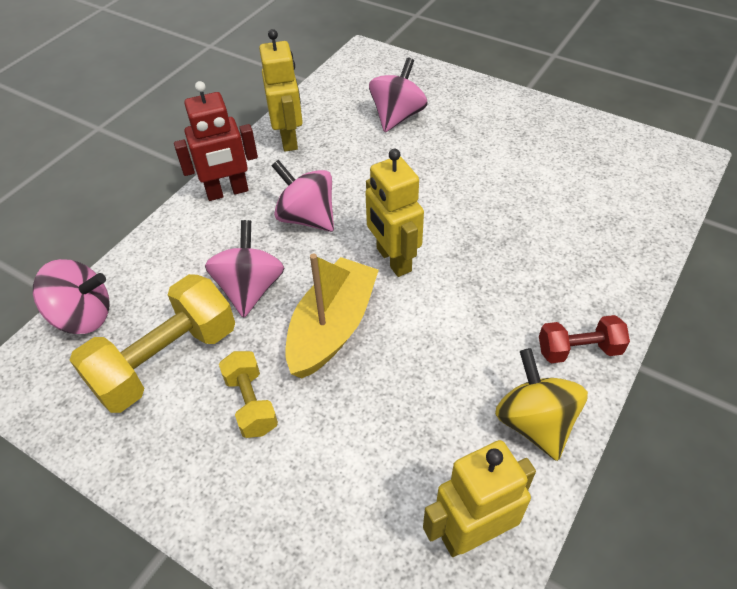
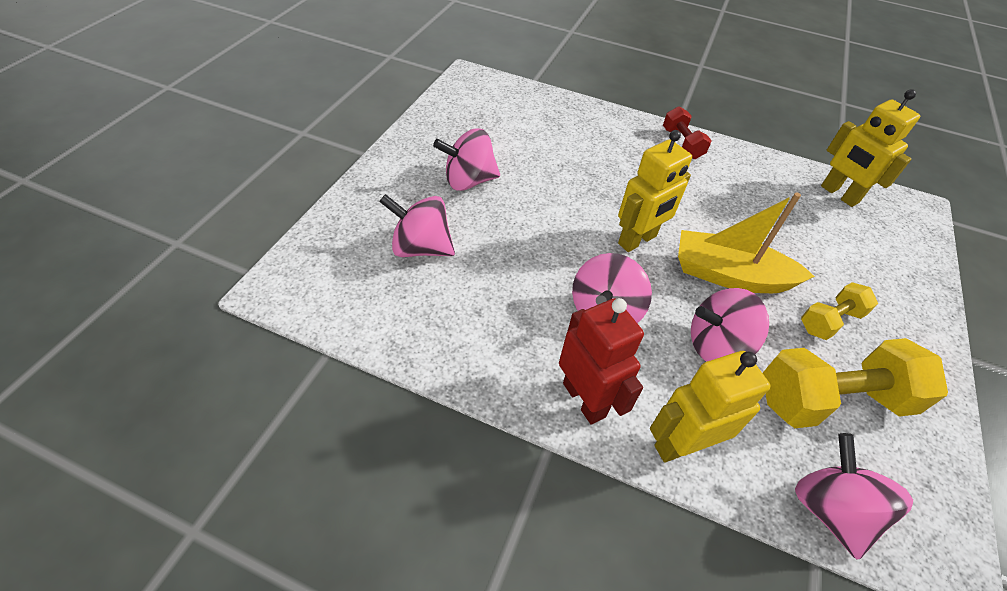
camera: 105 degrees left, 0 degrees up
yellow dumbbell [69,274,235,413] -> yellow dumbbell turned 45 degrees counterclockwise [763,338,948,428]
yellow robot [259,29,303,152] -> yellow robot moved to [650,351,771,463]
yellow spinning top [495,348,588,461] -> none
none -> pink spinning top [433,128,500,191]

